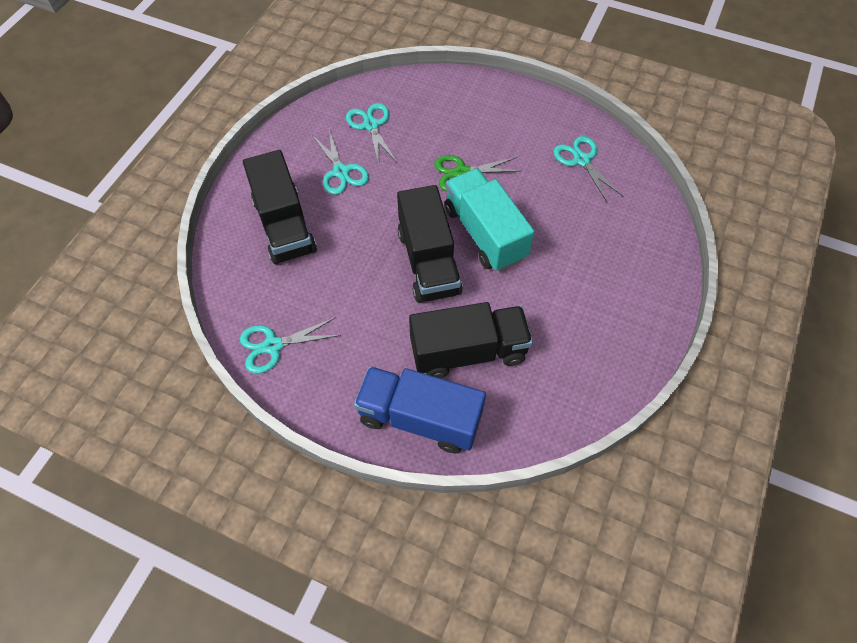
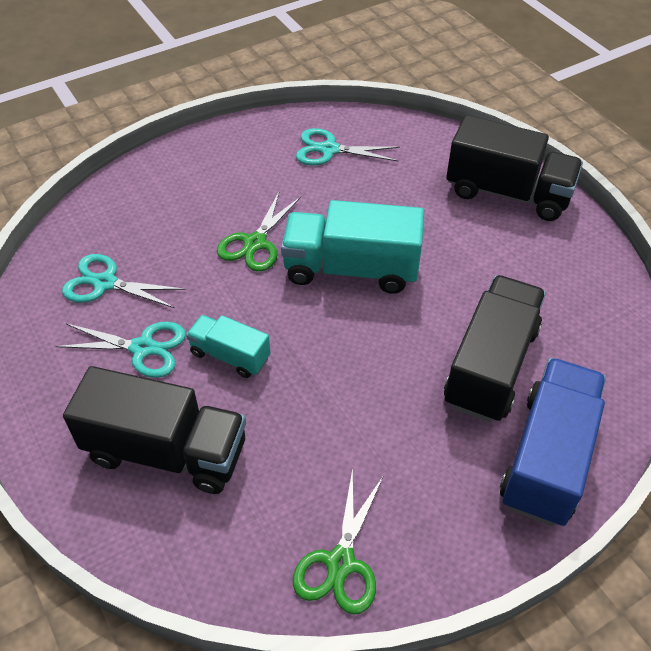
camera: 55 degrees left, 10 degrees down
turquoise scissors [240,317,341,373] -> green scissors [293,468,384,614]
blue truck [354,366,486,453] -> blue truck turned 150 degrees clockwise [500,358,606,526]
black truck [397,185,463,303] -> black truck moved to [446,115,583,221]
none -> turquoise truck [186,315,270,378]

